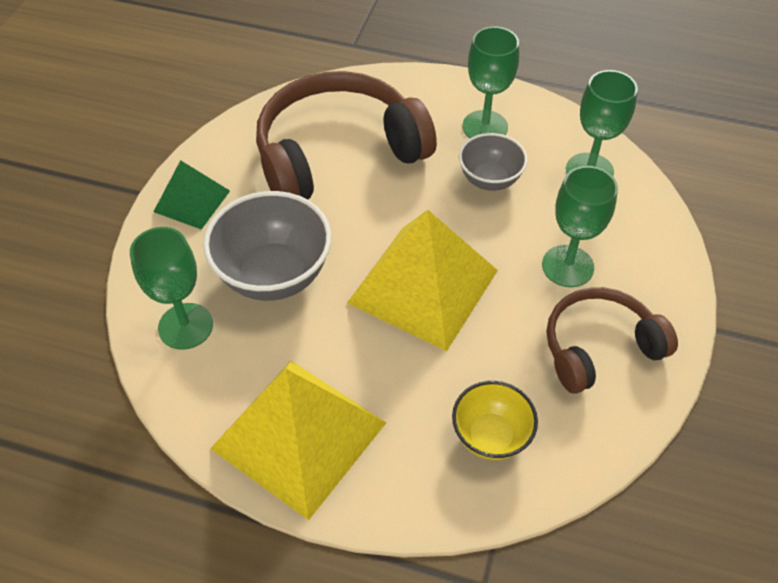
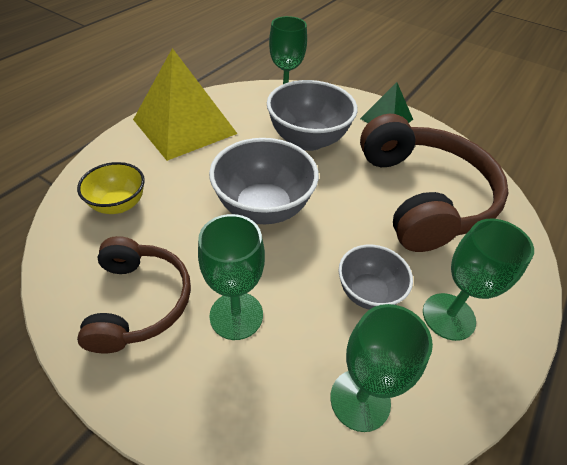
camera: 105 degrees right, 5 degrees down
yellow pyramid [347,210,498,351] -> grey bowl [209,138,319,224]

